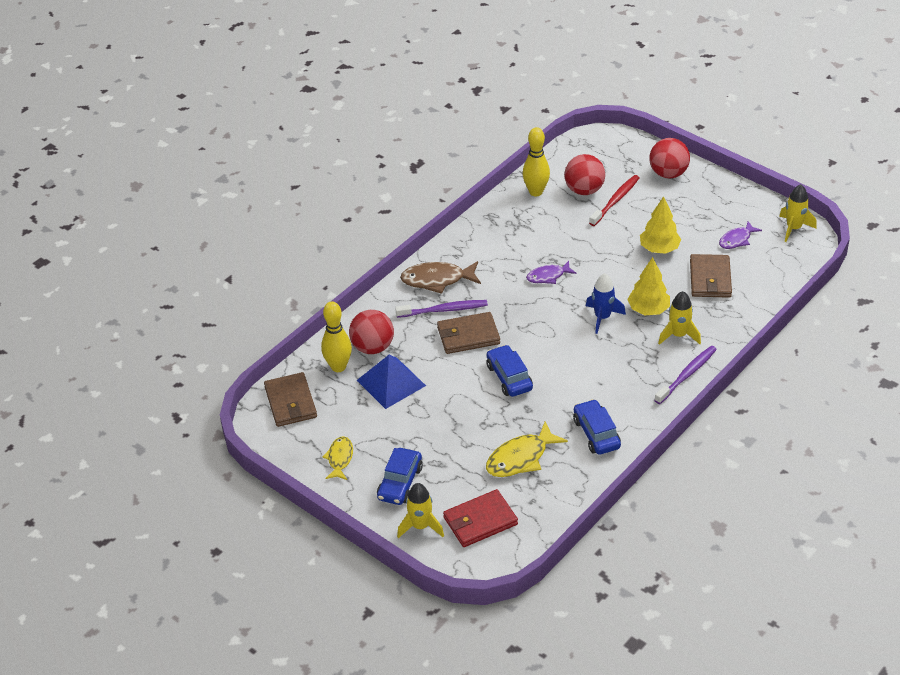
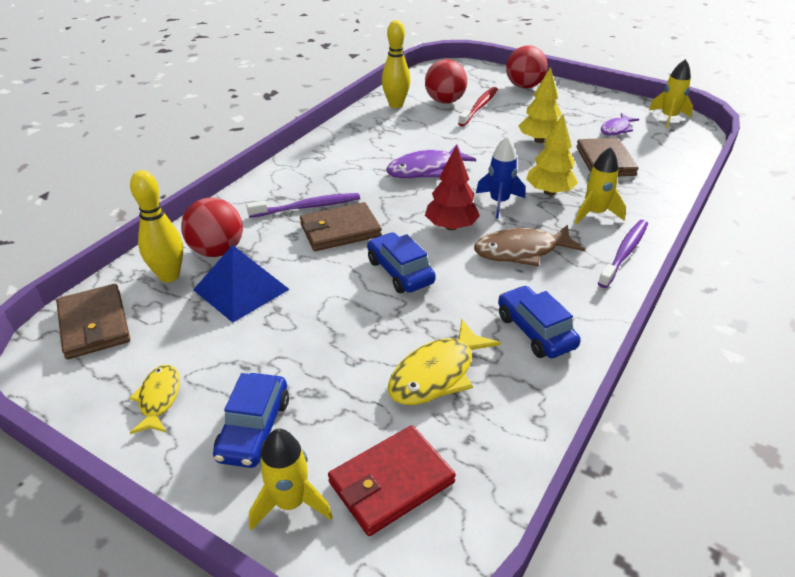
camera: 10 degrees left, 5 degrees down
brown fish [400,261,481,294] -> brown fish moved to [474,225,585,267]
purple fish [526,261,577,284] -> purple fish [386,144,476,178], size x1.60
none -> red tree [425,145,480,230]

